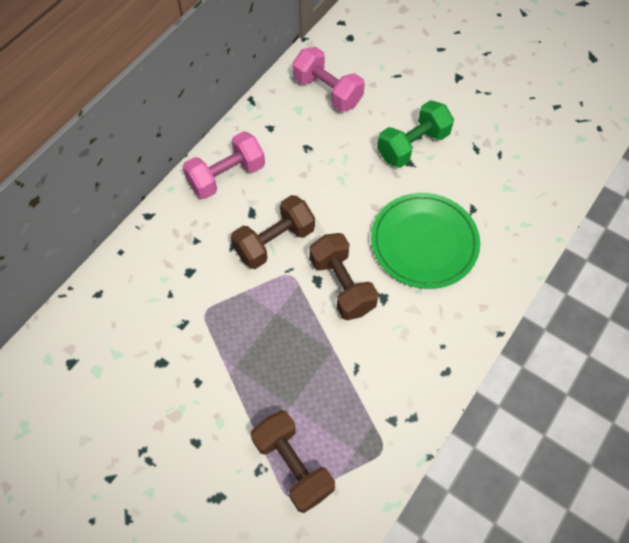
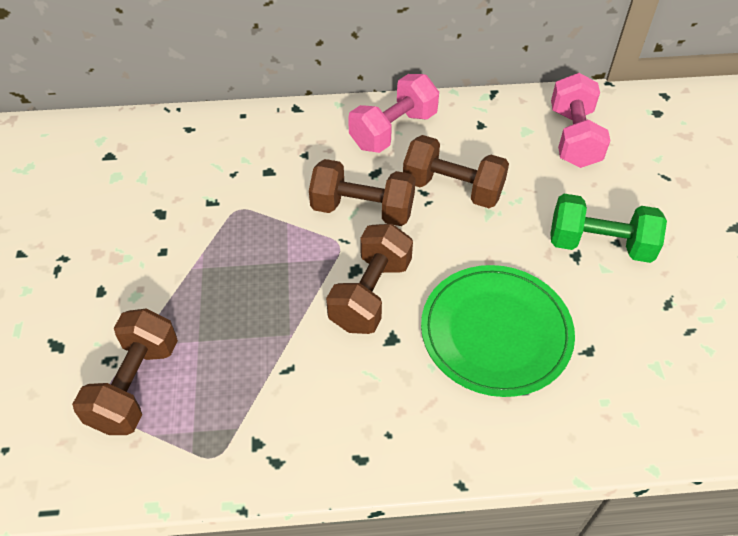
camera: 50 degrees right, 10 degrees down
pink dumbbell [183,131,265,199] -> pink dumbbell turned 60 degrees counterclockwise [348,74,439,153]
none -> brown dumbbell [403,135,509,208]

